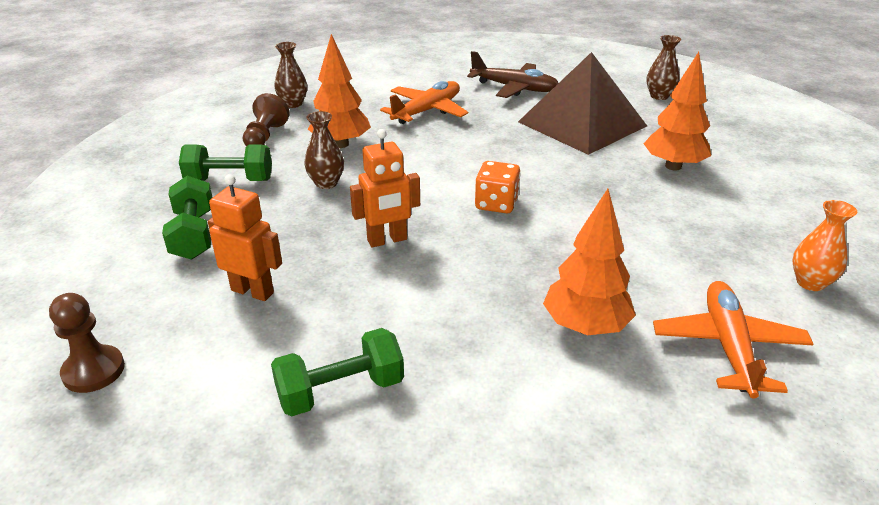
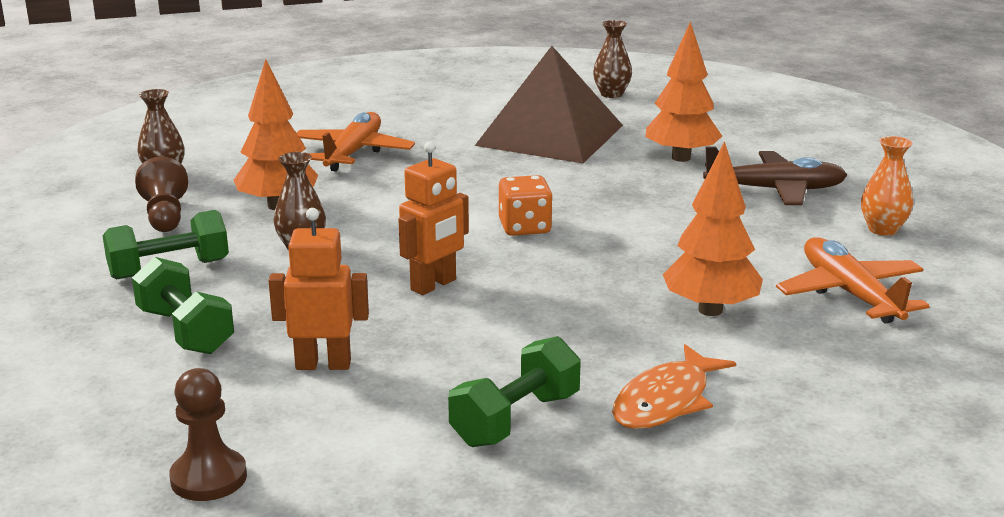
camera: 25 degrees left, 10 degrees down
brown plane [467,51,558,98] -> brown plane moved to [703,146,847,205]
none -> orange fish [612,344,736,429]

